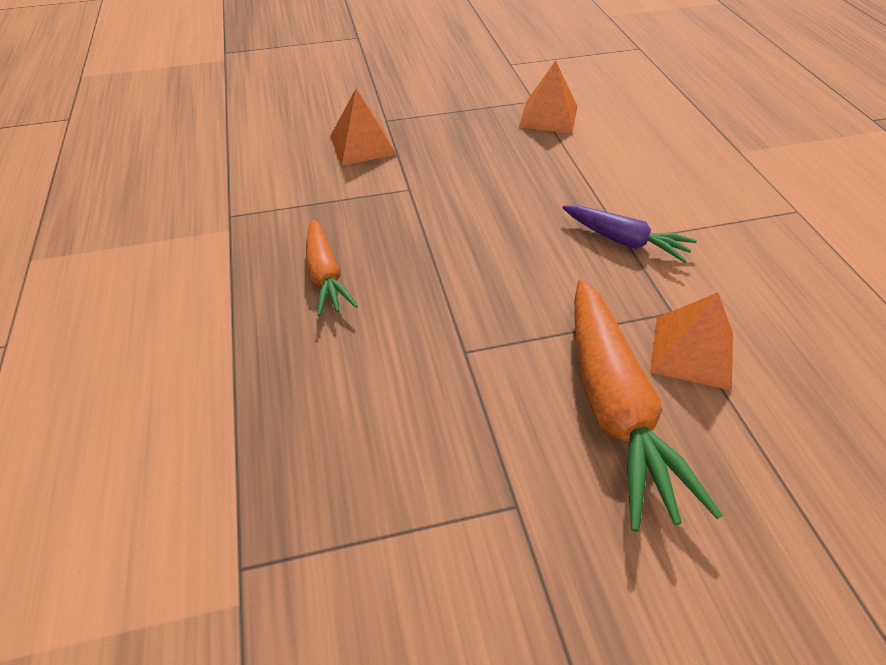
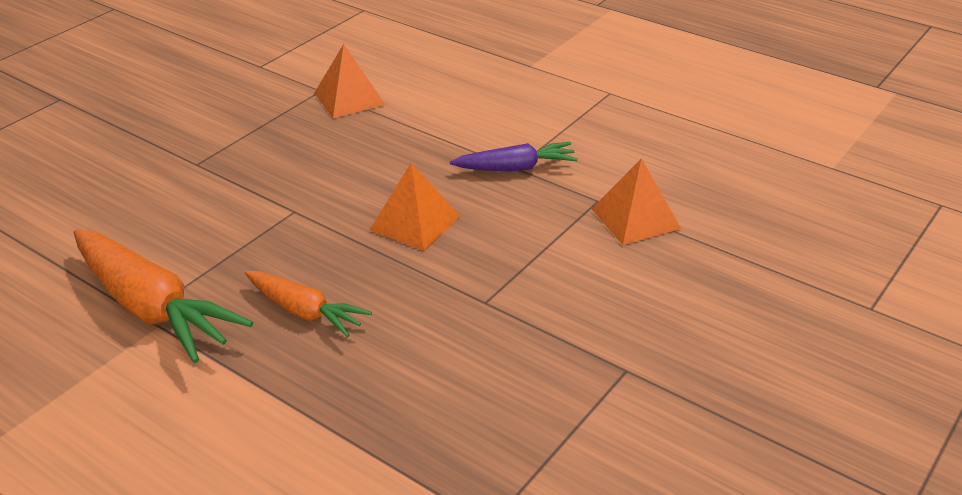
camera: 40 degrees left, 10 degrees down
orange pyramid [330,89,396,165] -> orange pyramid moved to [370,163,460,251]
orange carrot [574,279,723,532] -> orange carrot moved to [74,229,253,363]

